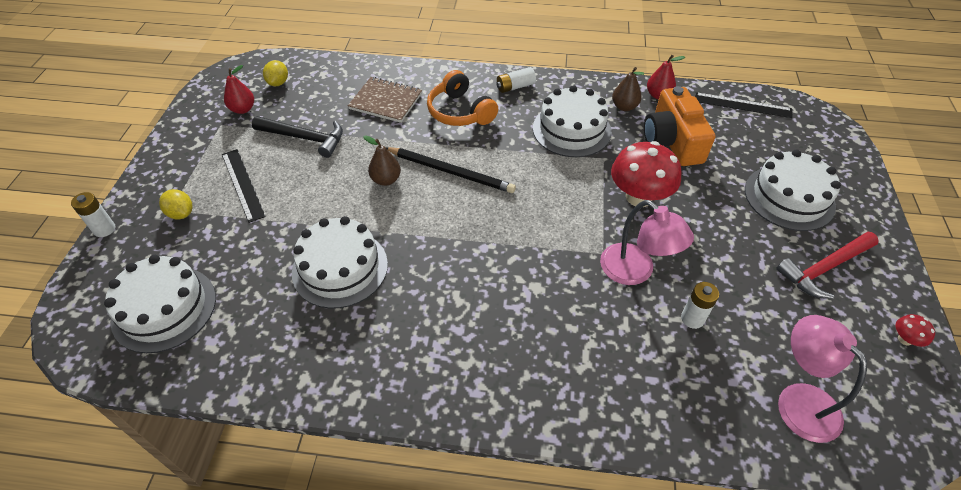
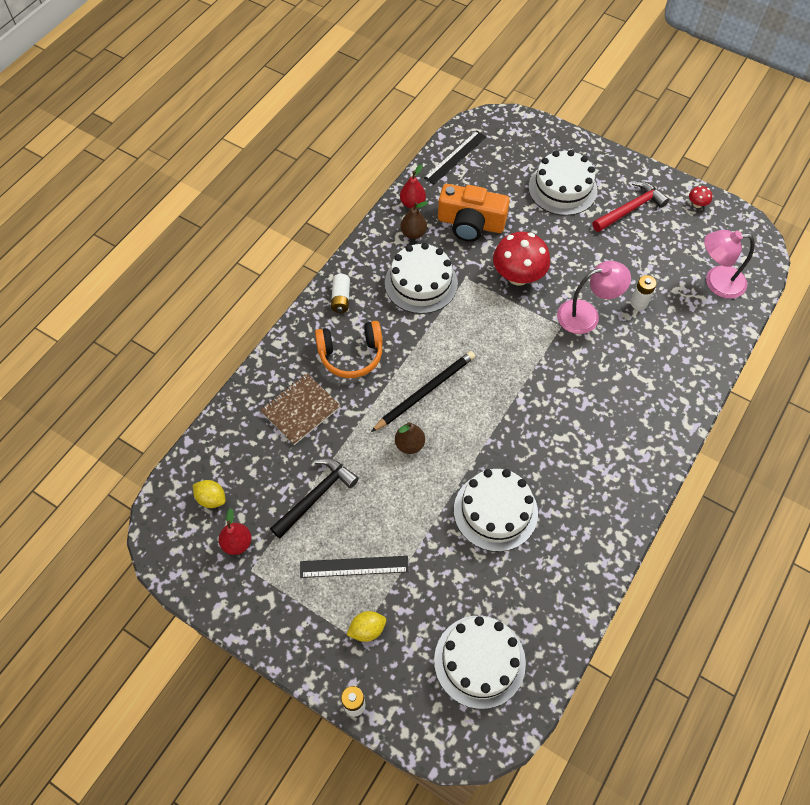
camera: 65 degrees left, 10 degrees up
red hammer [776,232,879,299] -> red hammer turned 120 degrees counterclockwise [592,181,669,232]

